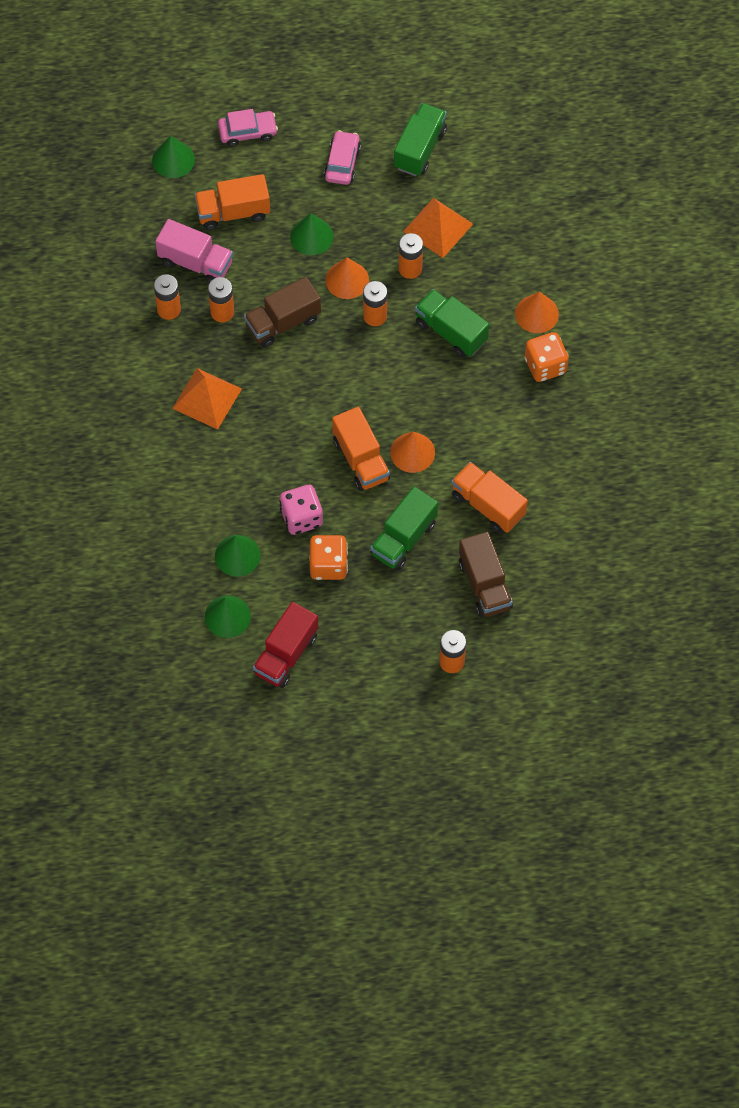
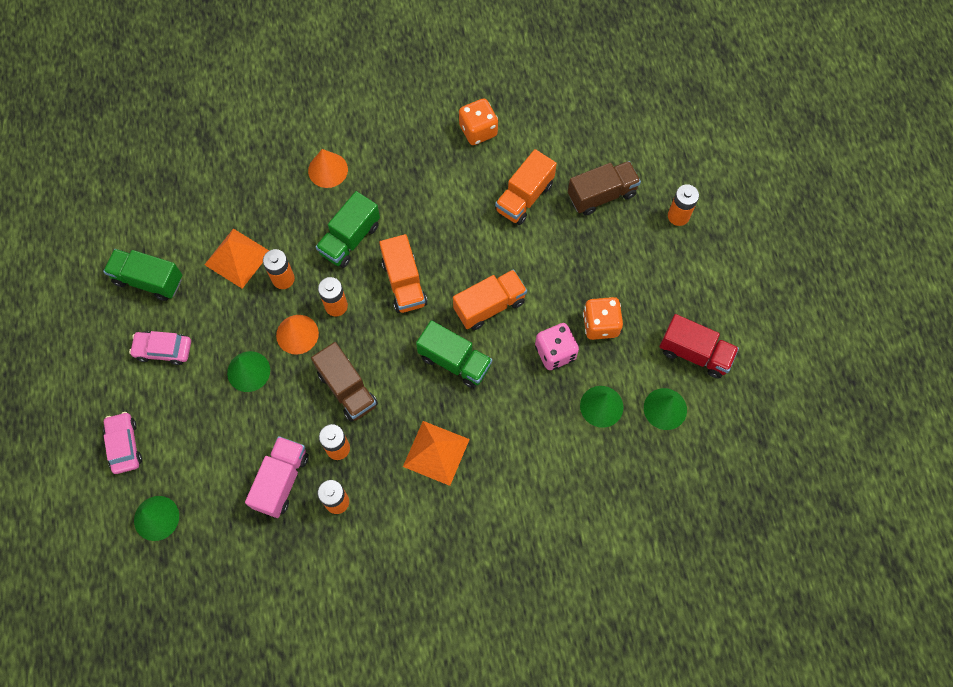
camera: 95 degrees left, 5 degrees up
orange truck [194,174,270,230] -> orange truck moved to [379,234,427,313]
green truck [370,487,438,571] -> green truck moved to [416,320,492,388]
orange cone [390,432,435,473] -> none
orange dice [524,332,569,382] -> orange dice moved to [459,98,498,145]

